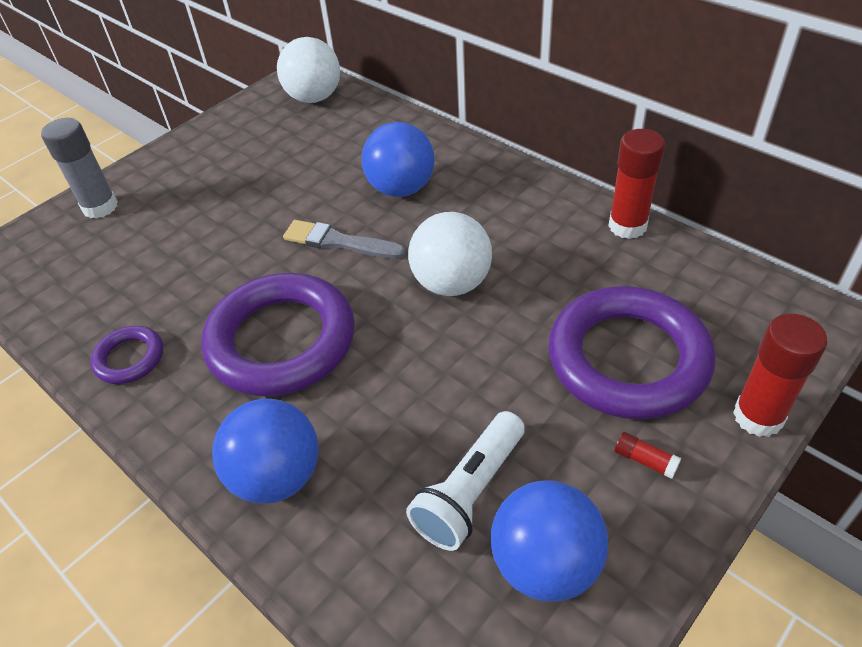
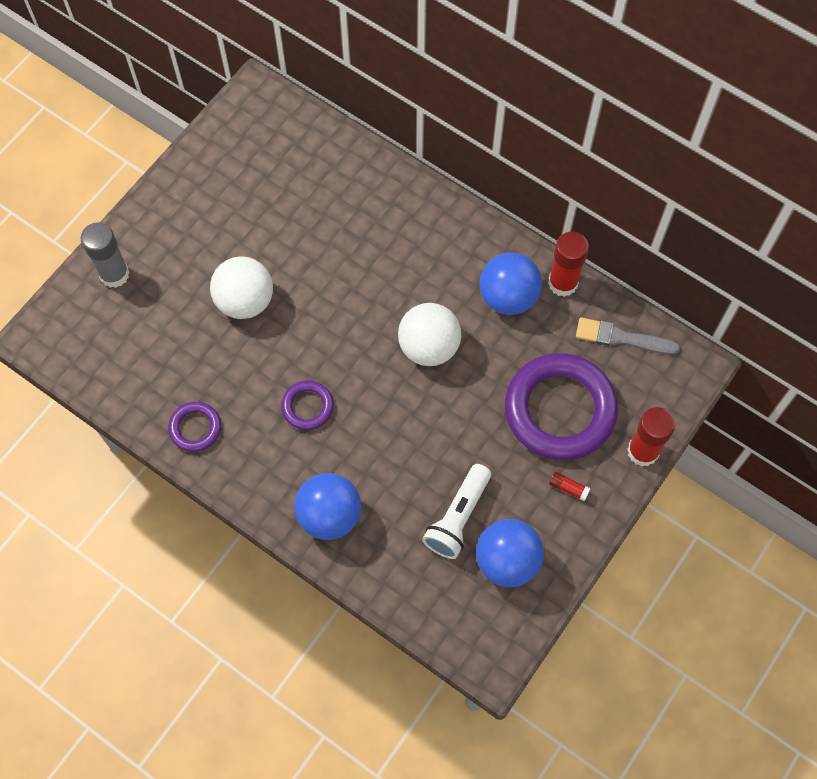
camera: 10 degrees left, 20 degrees up
purple ring [201,273,355,396] -> purple ring [281,380,334,430], size x0.47
white ball [277,37,340,103] -> white ball moved to [210,256,273,319]
grey brush [283,220,406,259] -> grey brush moved to [576,317,680,355]
blue ball [362,122,435,197] -> blue ball moved to [480,252,542,315]

